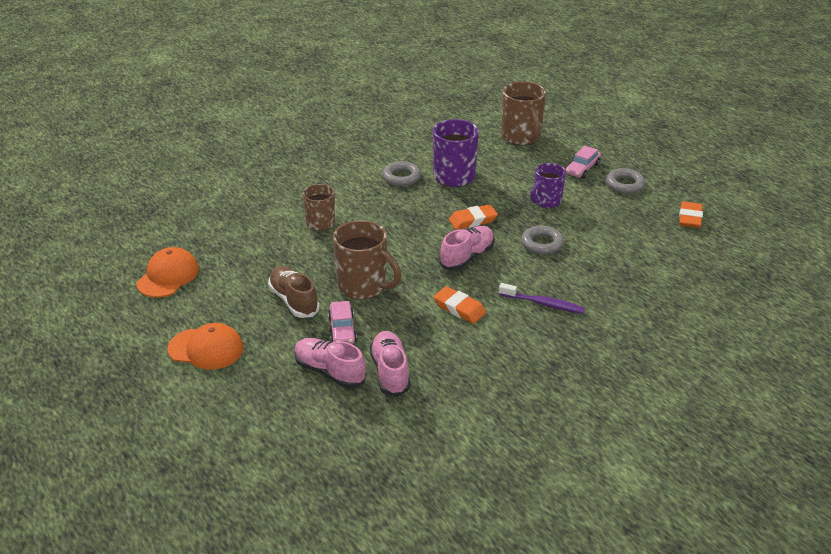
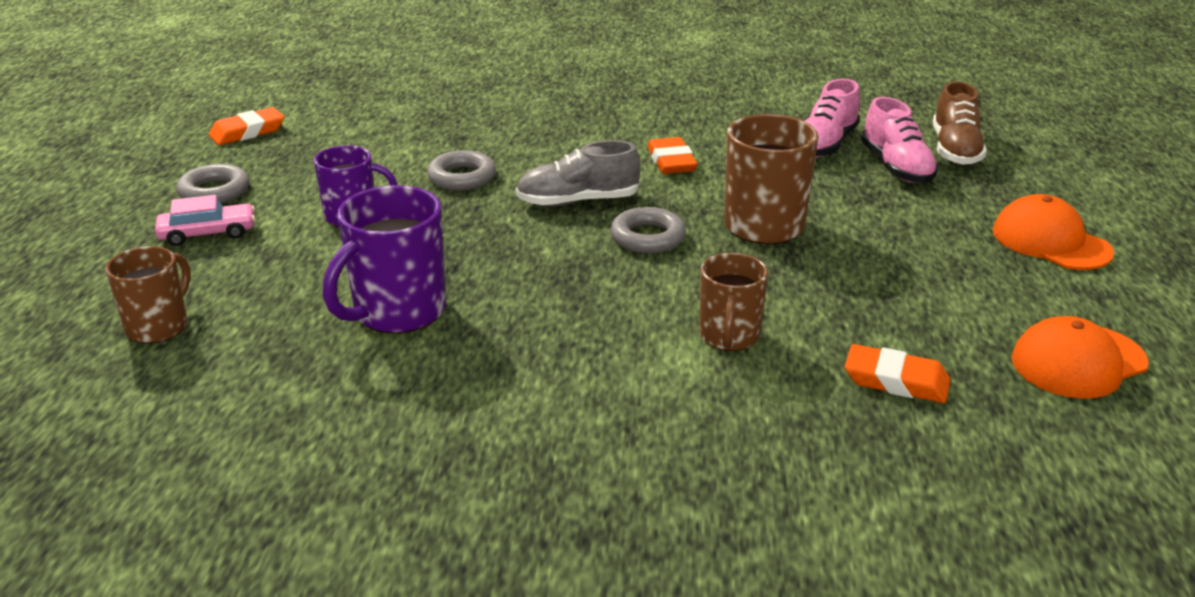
camera: 140 degrees left, 5 degrees down
brown shoe [268,266,320,318] -> brown shoe moved to [933,81,987,165]
pink car [328,301,357,344] -> none
grey ring [382,161,421,186] -> grey ring moved to [610,207,686,253]
pink shoe [439,226,495,270] -> grey shoe [516,140,640,206]
orange eraser [449,204,498,230] -> orange eraser moved to [845,344,950,403]
purple toothbrush [499,283,585,314] -> none
brown mug [502,81,546,145] -> brown mug [105,246,191,343], size x0.65

